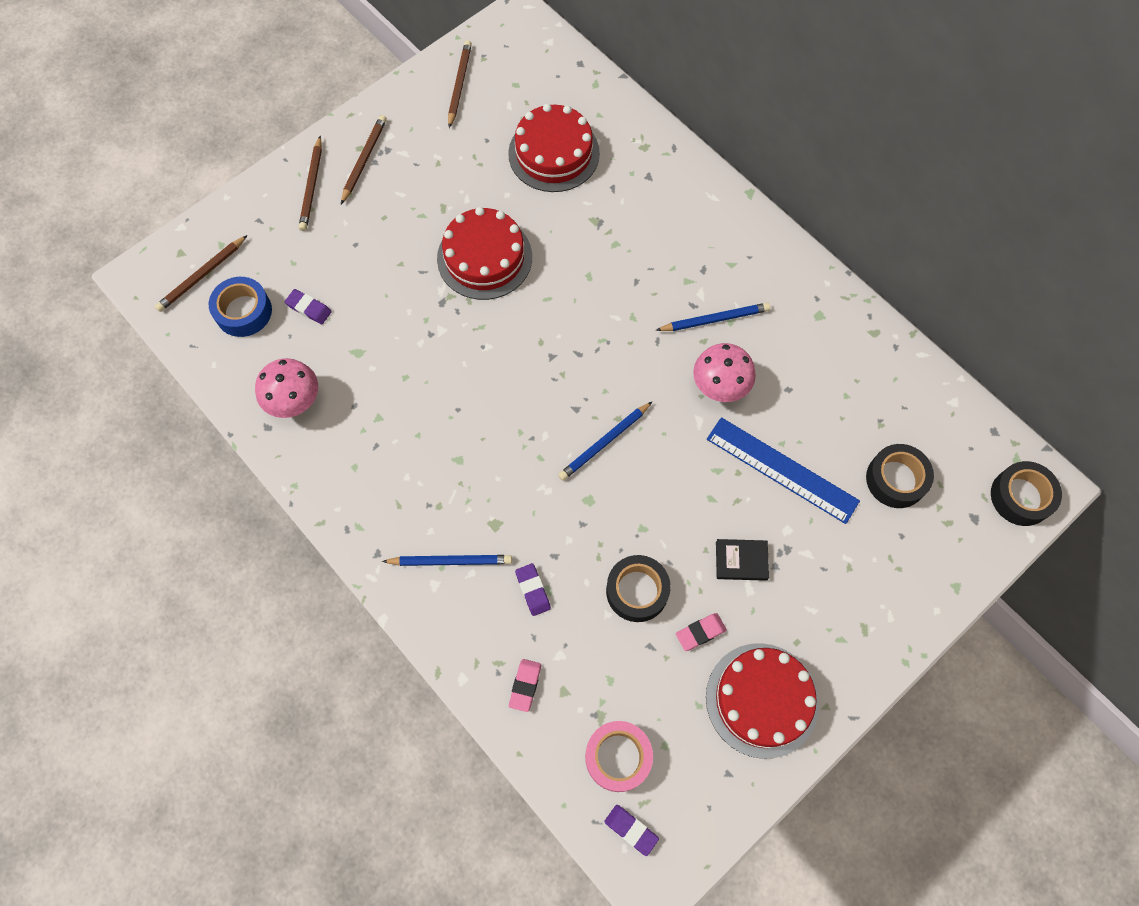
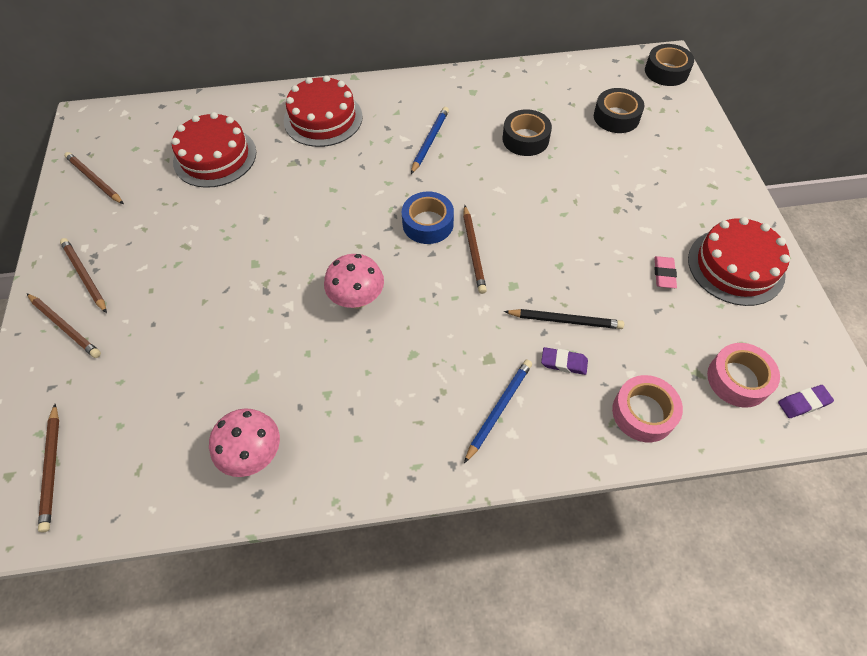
camera: 55 degrees left, 10 degrees down
blue tape [209,277,272,337] -> blue tape moved to [402,192,454,244]
purple eraser [285,289,332,324] -> none
red cake [437,207,532,300] -> red cake moved to [284,75,363,147]
pink eraser [509,659,541,712] -> pink tape [612,375,683,442]
blue pencil [558,401,653,481] -> brown pencil [463,205,487,294]
black tape [606,555,671,622] -> black tape moved to [502,109,552,156]
pink mushroom [693,343,756,402] -> pink mushroom moved to [324,254,384,309]
blue ruler [707,417,860,524] -> none
black book [716,539,769,581] -> none
none -> black pencil [504,309,624,329]

